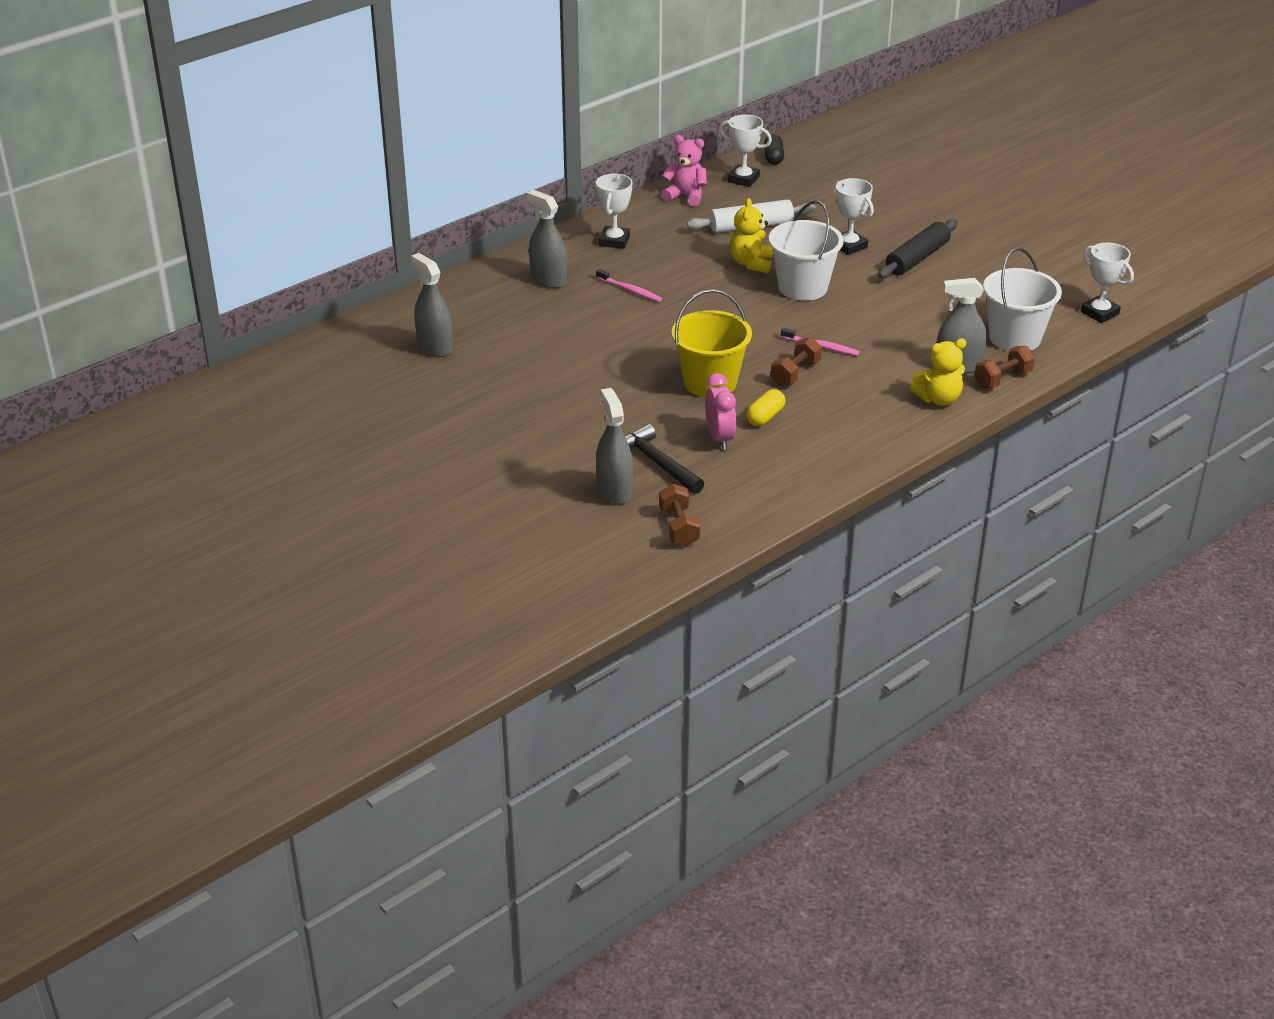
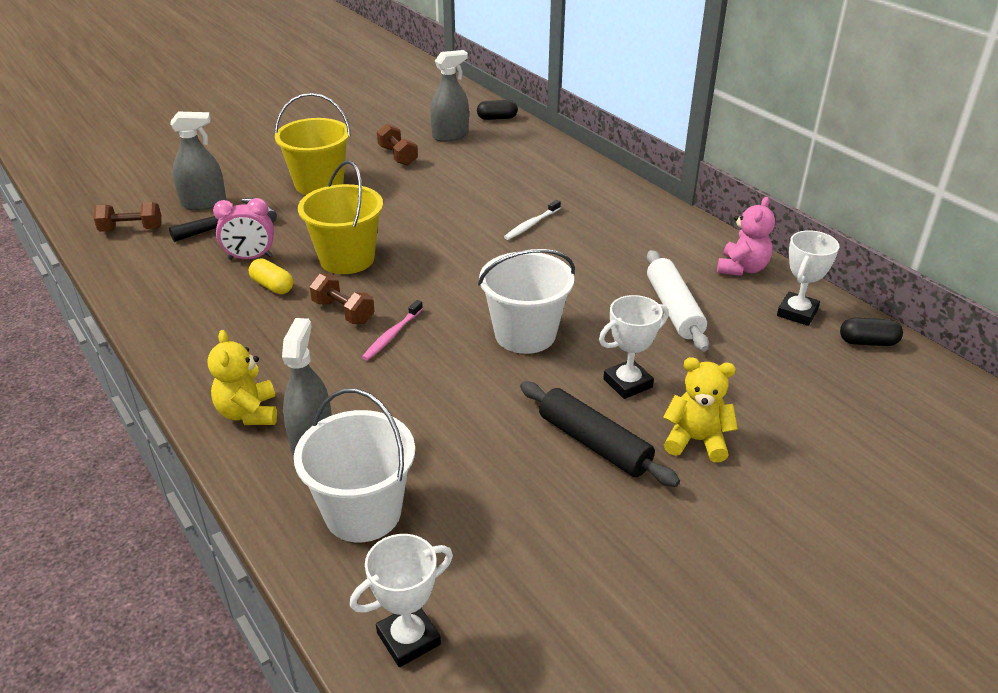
camera: 95 degrees right, 0 degrees up
grey spray bottle [527,190,567,288] -> none
white trophy [596,174,633,249] -> none
pink toothbrush [596,269,662,302] -> white toothbrush [504,200,561,240]
yellow teddy bear [730,198,773,273] -> yellow teddy bear moved to [663,357,738,462]
brown dumbbell [974,346,1035,388] -> brown dumbbell moved to [377,124,418,166]
none -> yellow bucket [275,93,351,195]
none -> black capsule [477,100,518,120]

